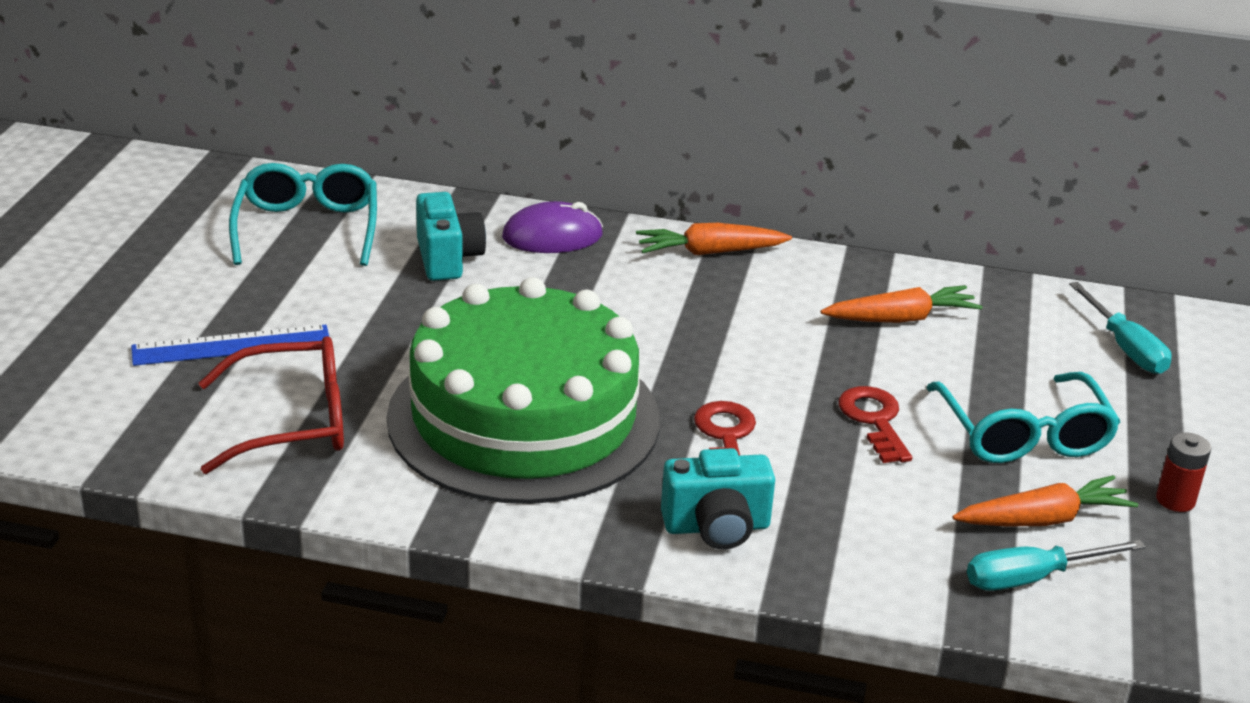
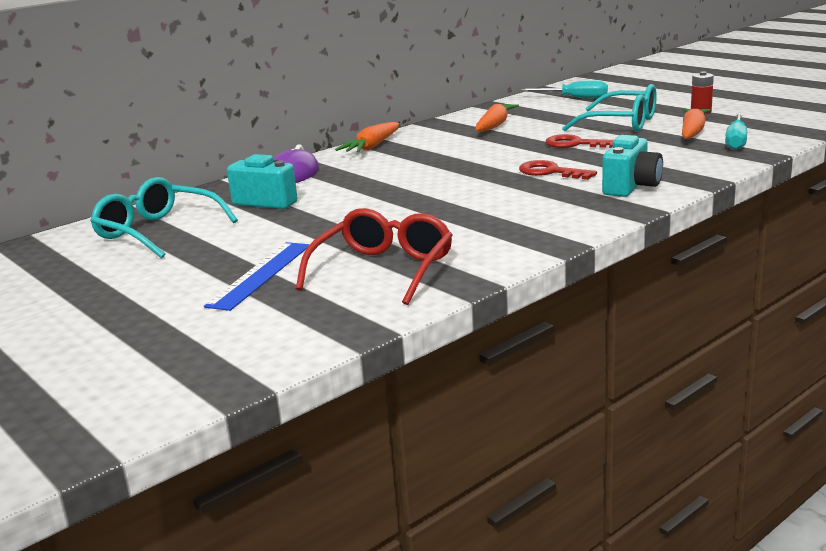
camera: 50 degrees left, 10 degrees down
green cake [387,277,660,504] -> none

